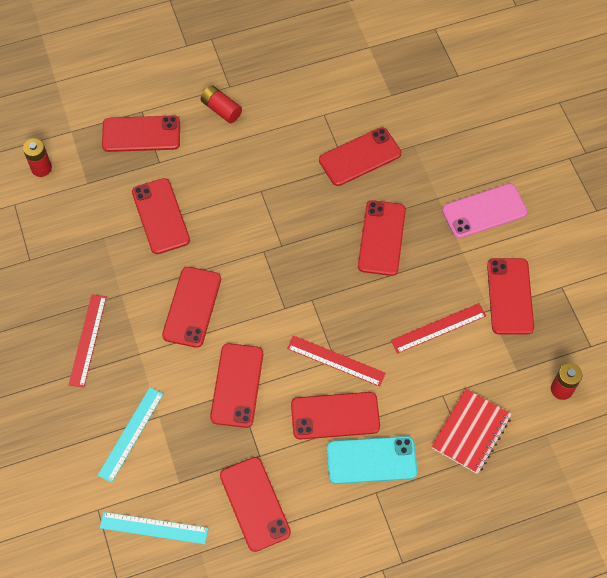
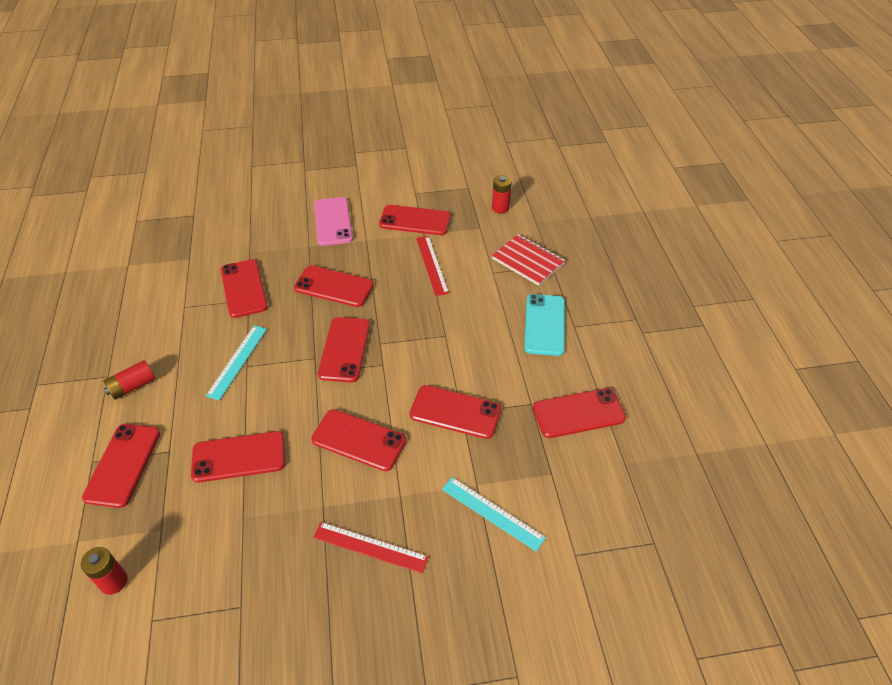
camera: 80 degrees left, 15 degrees down
turquoise ruler [100,512,208,544] -> turquoise ruler moved to [206,325,267,400]
red ruler [287,335,386,387] -> none
red phone [291,392,380,440] -> red phone moved to [318,317,370,382]

